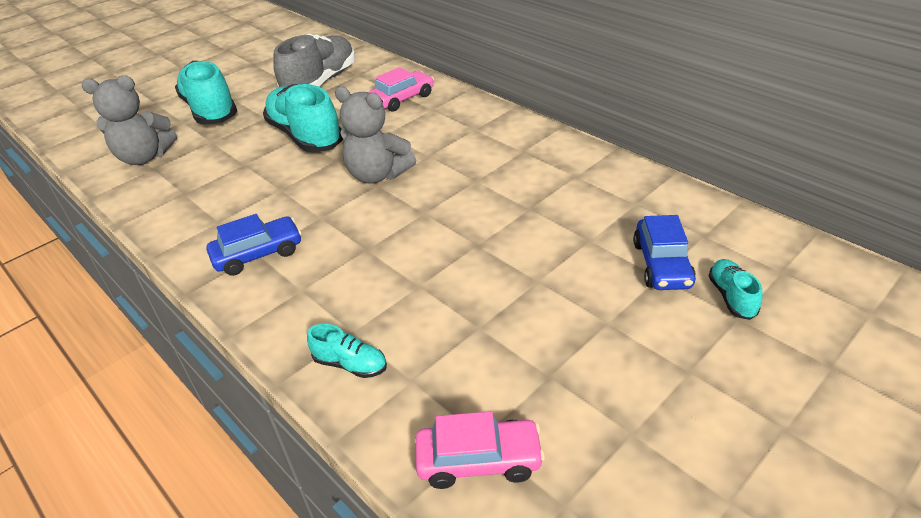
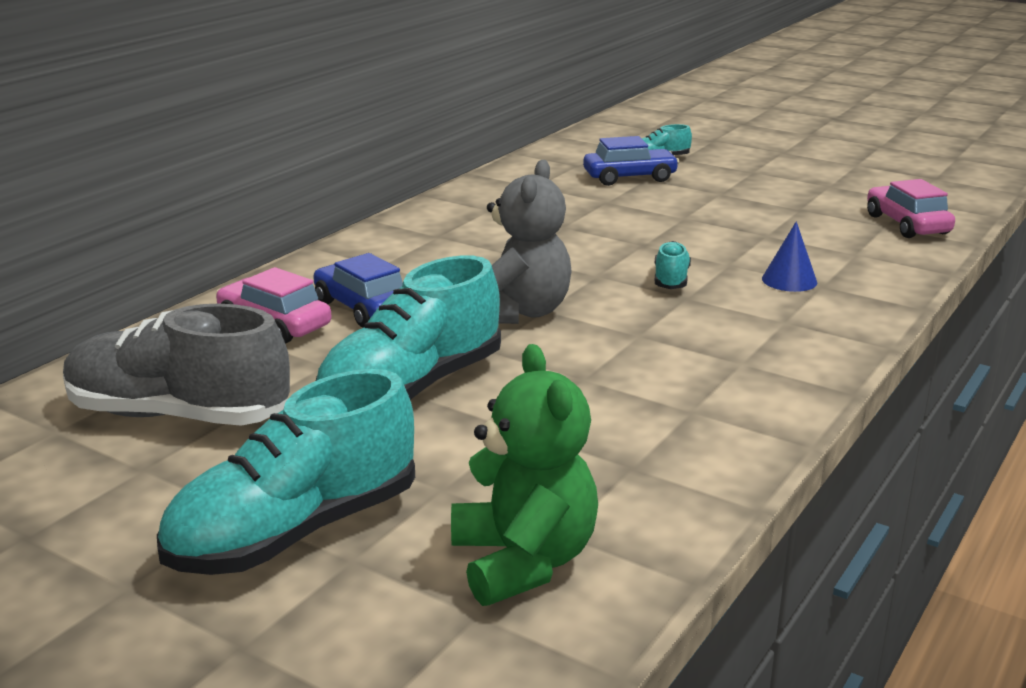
camera: 105 degrees left, 15 degrees down
grey teddy bear [81,75,177,165] -> green teddy bear [451,344,598,606]
blue car [207,214,302,276] -> blue car moved to [313,253,403,328]
turquoise shoe [307,324,387,378] -> turquoise shoe moved to [655,241,691,289]
none -> blue cone [762,221,817,292]

